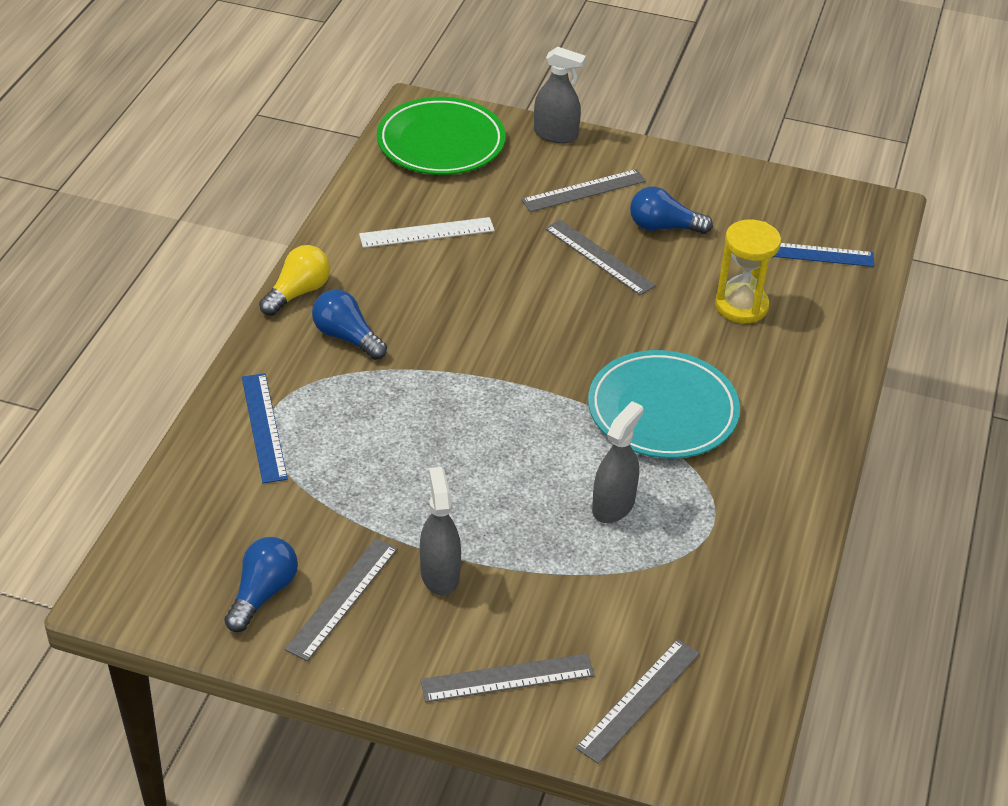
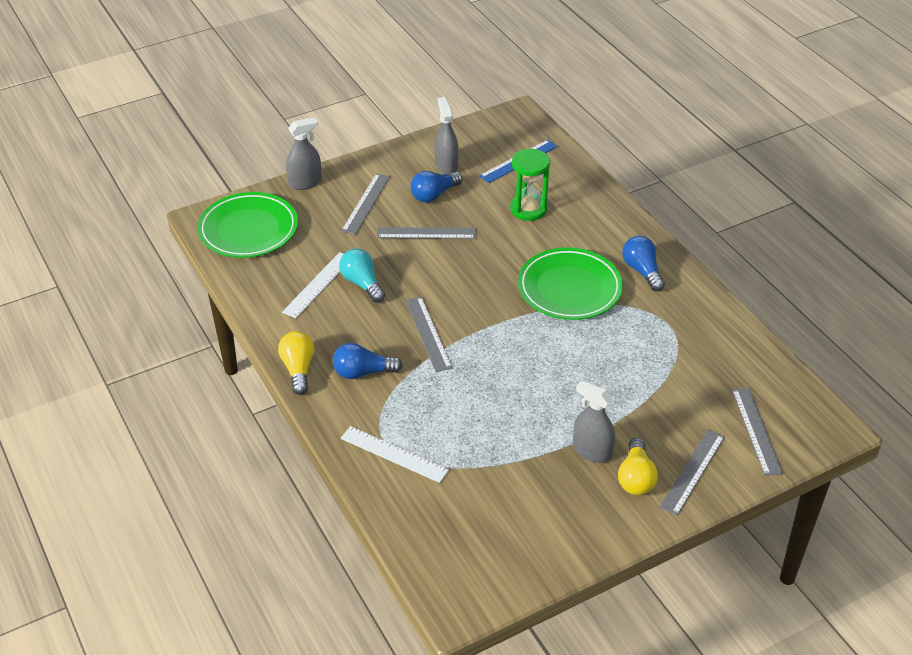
camera: 45 degrees left, 0 degrees up
blue light bulb [224,537,298,632] -> blue light bulb moved to [622,236,665,291]
blue ruler [242,373,288,483] -> white ruler [341,426,449,483]
grey ruler [285,538,398,661] -> grey ruler moved to [406,297,452,372]
turquoise plate [588,350,740,459] -> green plate [518,248,623,320]
grey spray bottle [592,401,643,523] -> grey spray bottle moved to [435,97,459,174]
yellow hourglass [715,219,781,323] -> green hourglass [510,148,550,221]
none -> turquoise light bulb [339,249,385,302]
none -> yellow light bulb [618,438,658,495]

